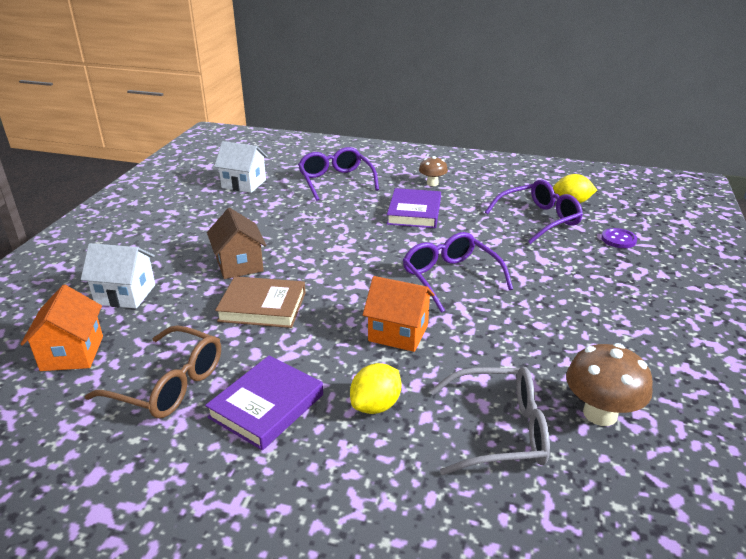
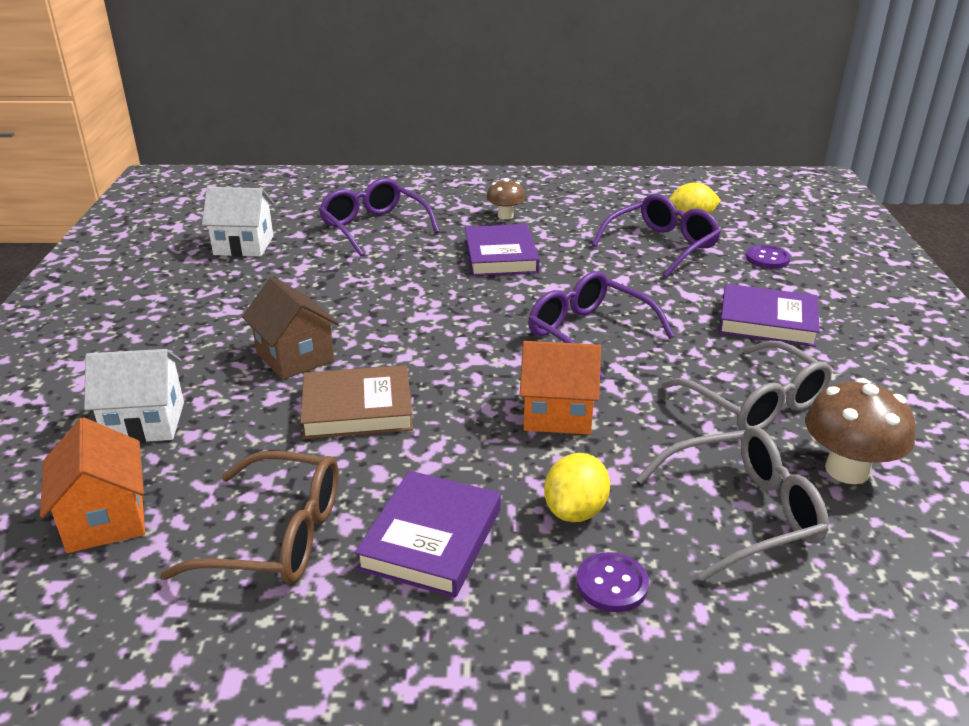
camera: 15 degrees left, 0 degrees up
none -> purple button [576,552,649,612]
none -> grey glasses [661,341,832,430]
none -> purple book [719,284,820,347]

